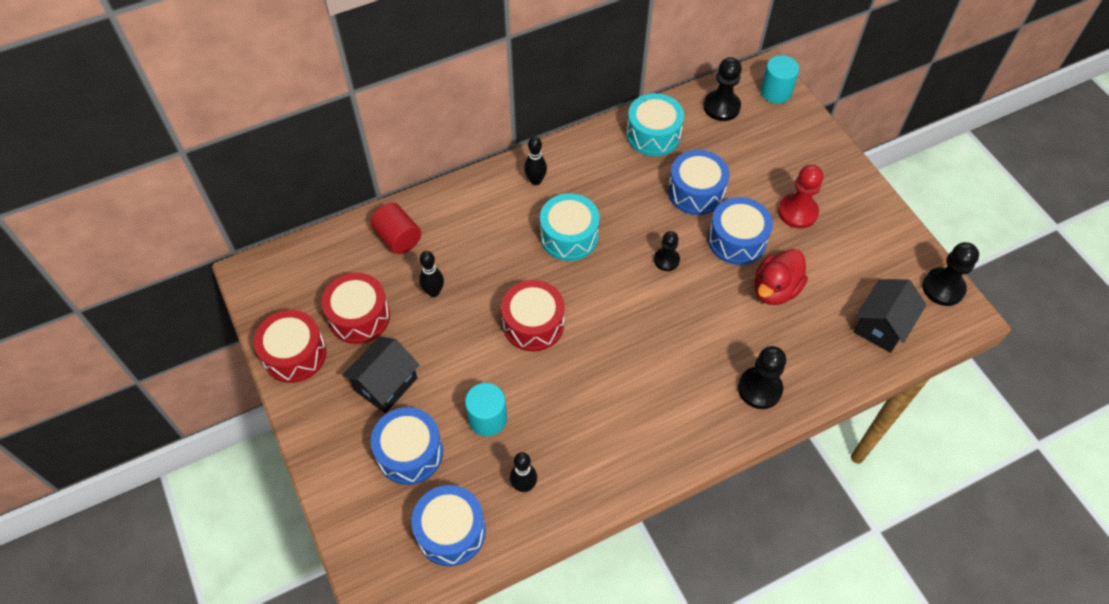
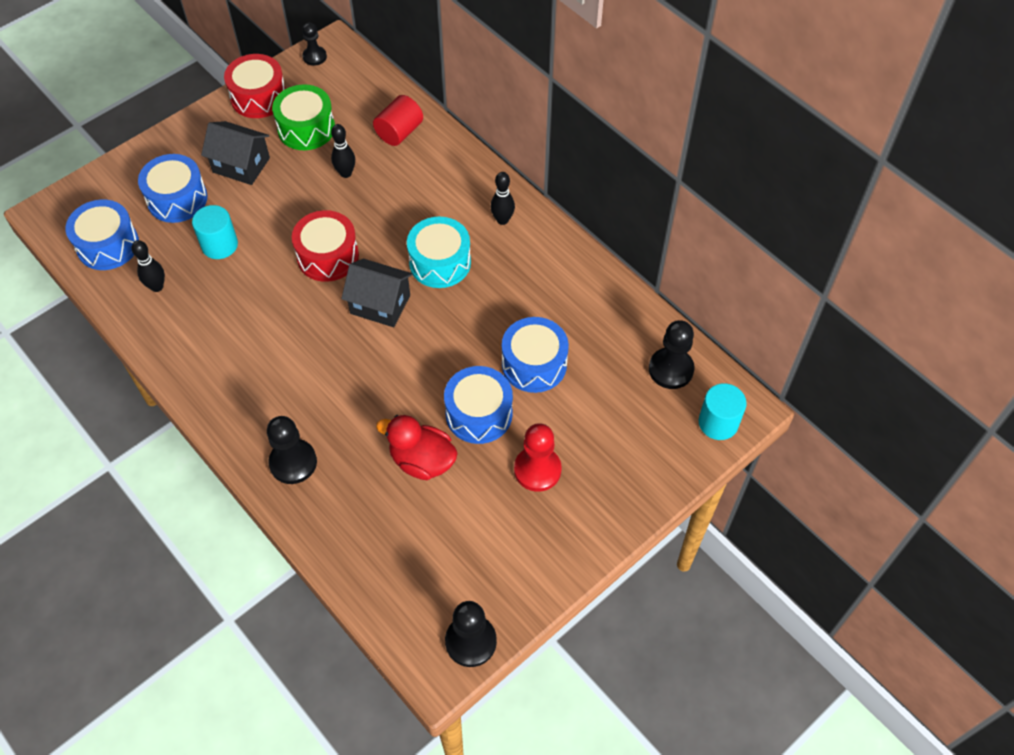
camera: 75 degrees right, 0 degrees up
red drum [322,273,390,344] -> green drum [272,84,335,150]
turquoise drum [626,93,684,156] -> none
black pawn [654,231,680,271] -> black pawn moved to [302,23,327,66]
black house [854,279,926,353] -> black house moved to [341,259,413,327]

